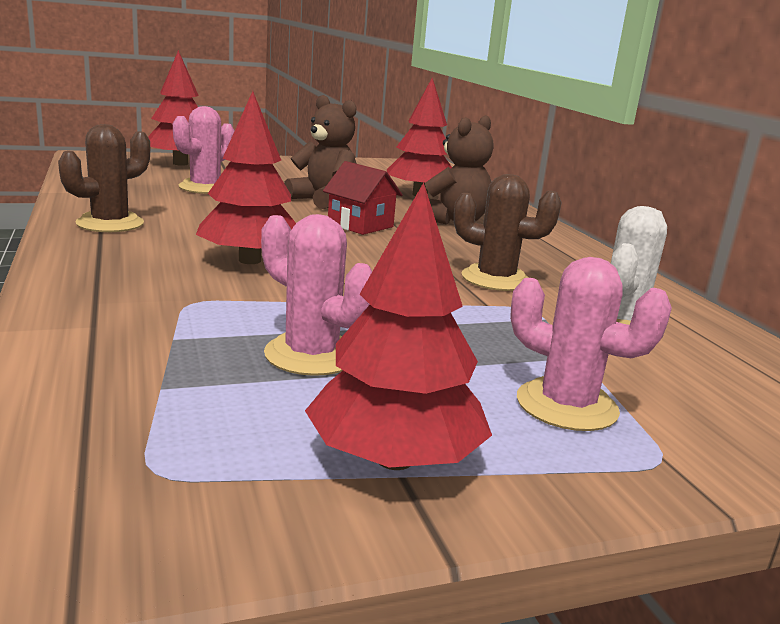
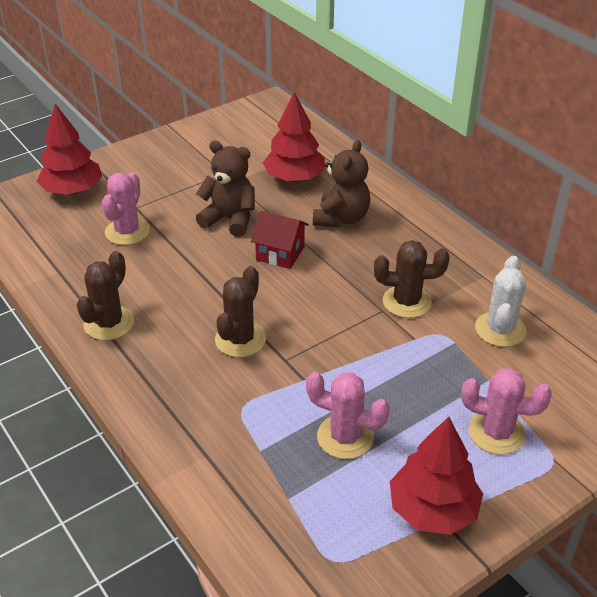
camera: 15 degrees left, 20 degrees up
red tree [196,91,296,264] -> brown cactus [215,266,266,357]

